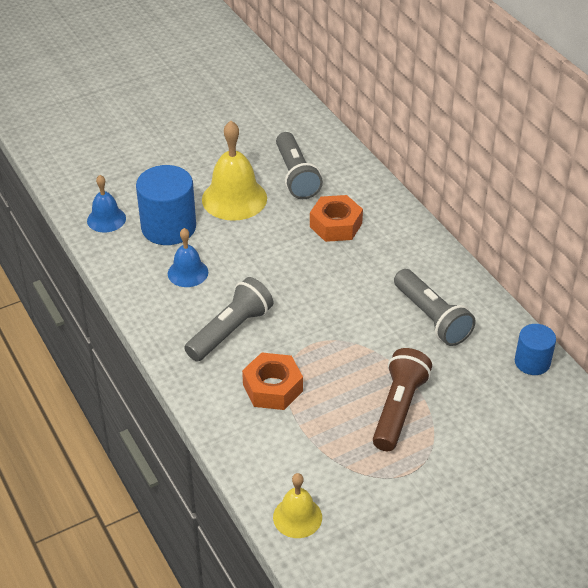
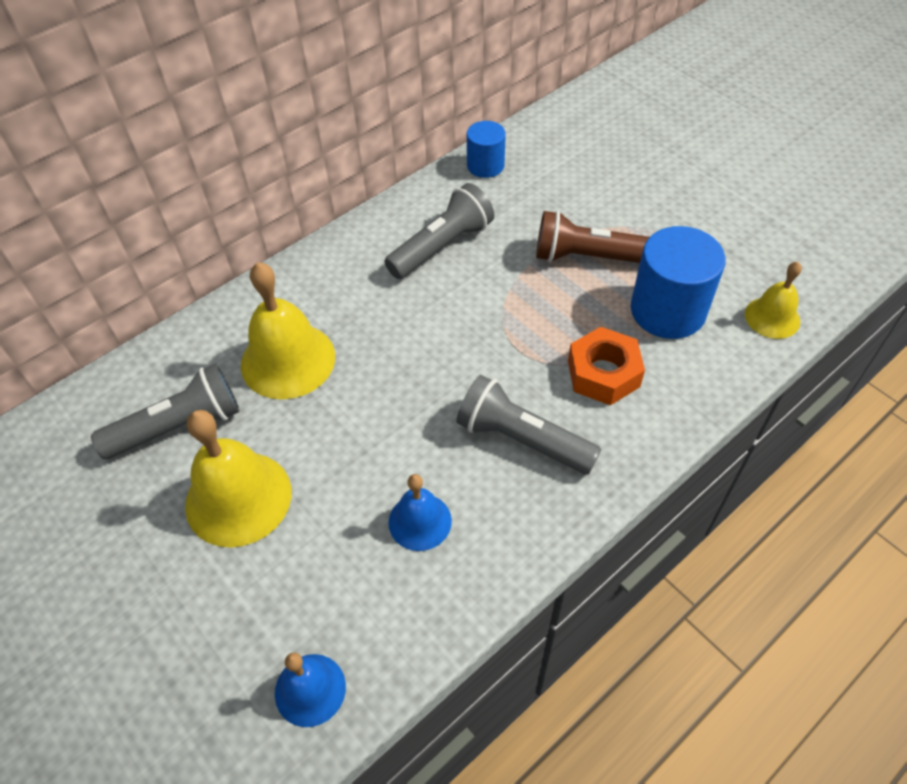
camera: 100 degrees left, 10 degrees up
blue cylinder [136,165,196,245] -> blue cylinder moved to [631,226,726,339]
orange nut [310,195,363,242] -> yellow bell [241,262,335,399]

